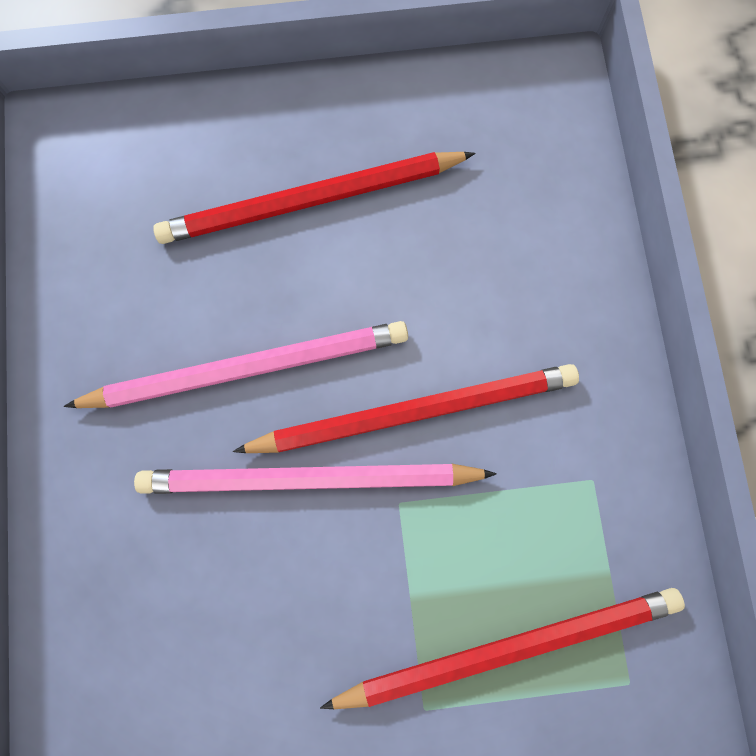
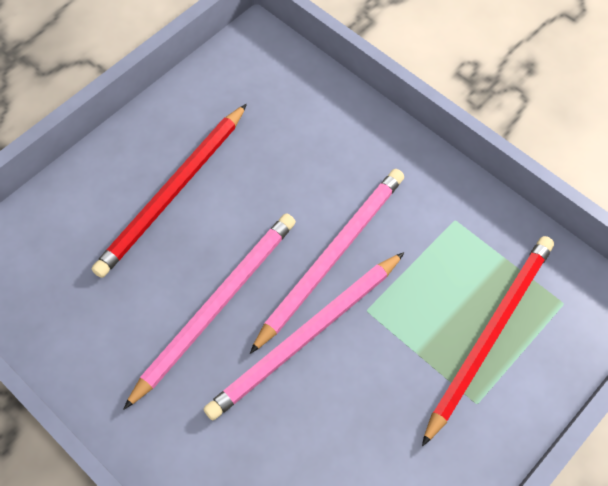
camera: 40 degrees left, 15 degrees down
red pencil [233,364,579,453] -> pink pencil [250,169,404,354]

